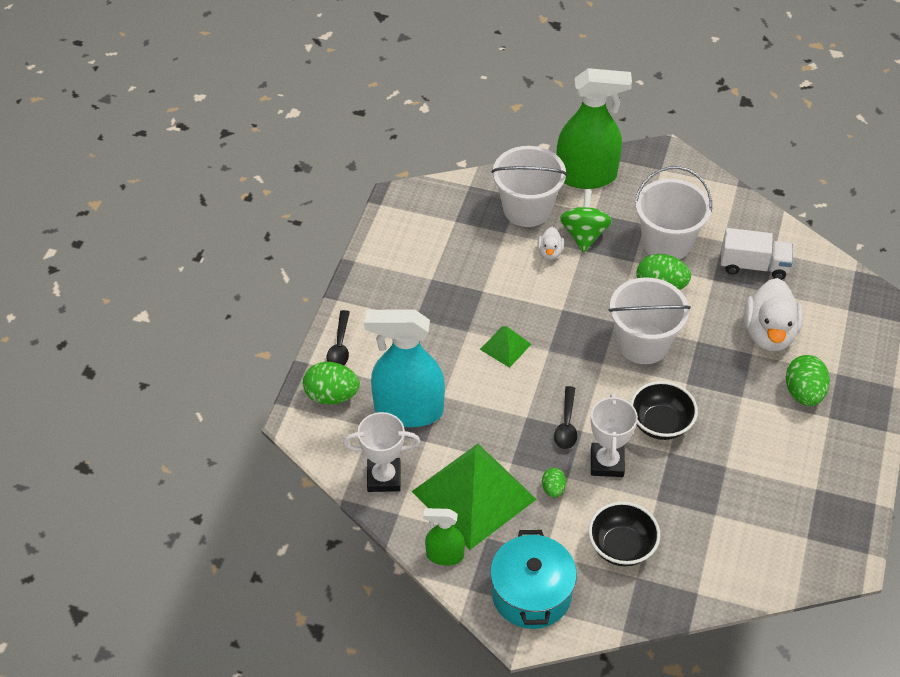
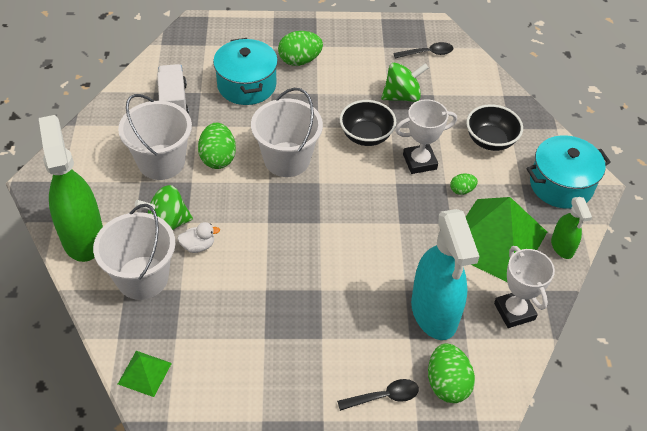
camera: 110 degrees left, 0 degrees up
green pyramid [480,326,531,368] -> green pyramid moved to [118,351,172,397]
black spoon [554,386,577,449] -> black spoon moved to [394,42,453,58]
white duck [744,278,803,351] -> turquoise pot [213,38,278,105]
none -> green spinning top [381,63,428,102]

